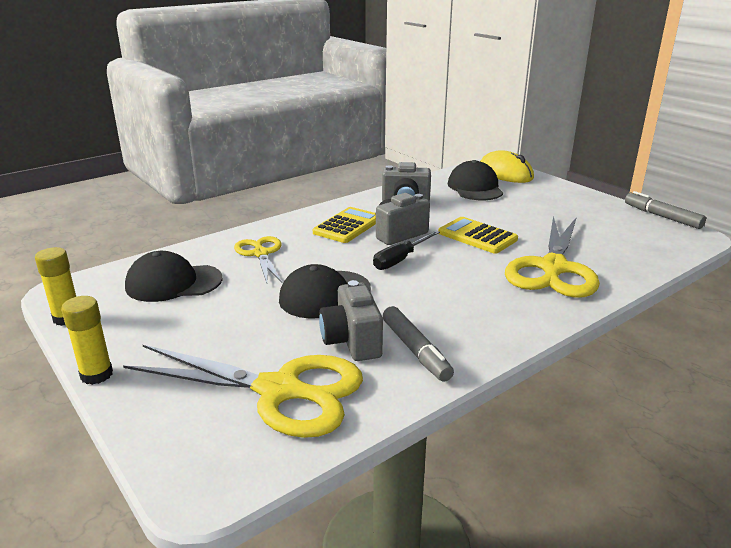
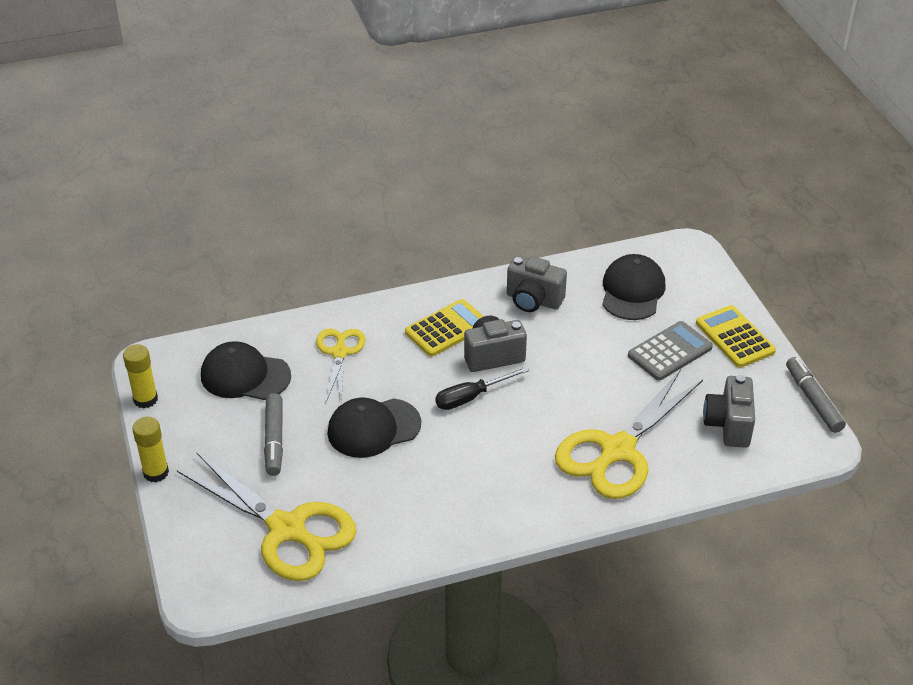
camera: 20 degrees right, 15 degrees up
grey camera [319,280,383,361] -> grey camera moved to [703,375,755,448]
grey marker [383,306,454,382] -> grey marker moved to [264,393,283,476]
yellow calculator [438,217,518,254] -> yellow calculator moved to [696,305,776,368]
yellow mouse [480,151,534,183] -> none
none -> grey calculator [628,321,713,381]

